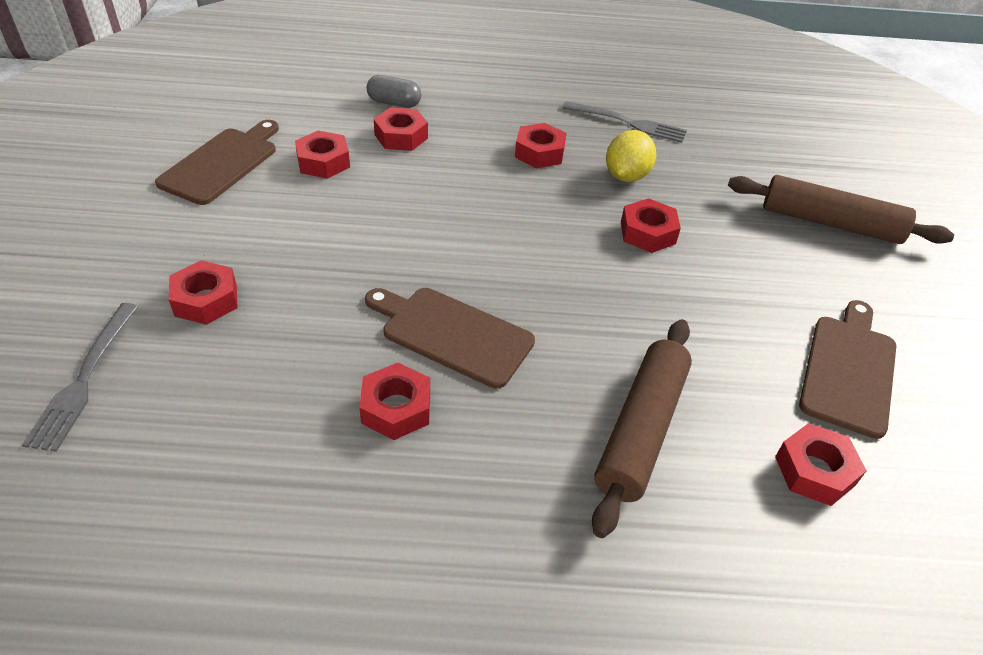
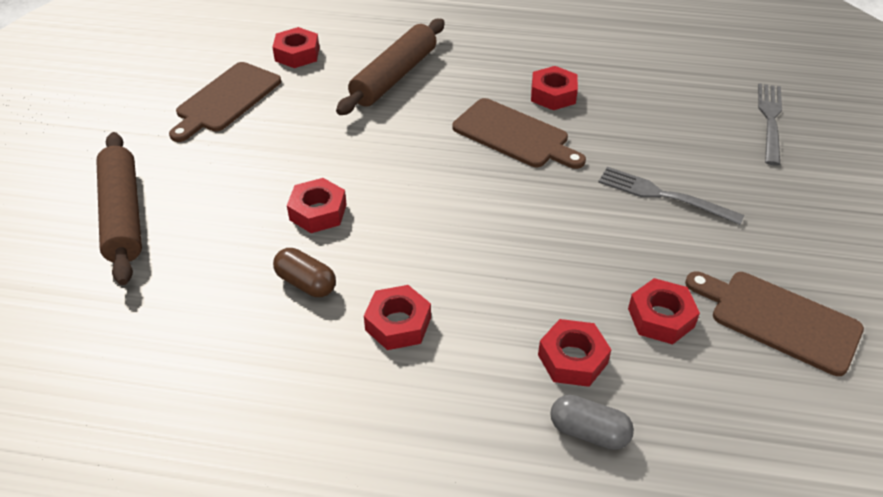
camera: 170 degrees left, 0 degrees up
brown cutting board [155,120,279,205] -> brown cutting board turned 90 degrees clockwise [685,271,864,376]
red nut [169,260,238,325] -> none
grey fork [562,101,687,143] -> grey fork moved to [598,167,744,225]
yellow lemon [606,130,656,182] -> brown capsule [273,248,336,297]
brown rolling pin [728,175,954,244] -> brown rolling pin turned 45 degrees clockwise [96,132,142,285]

